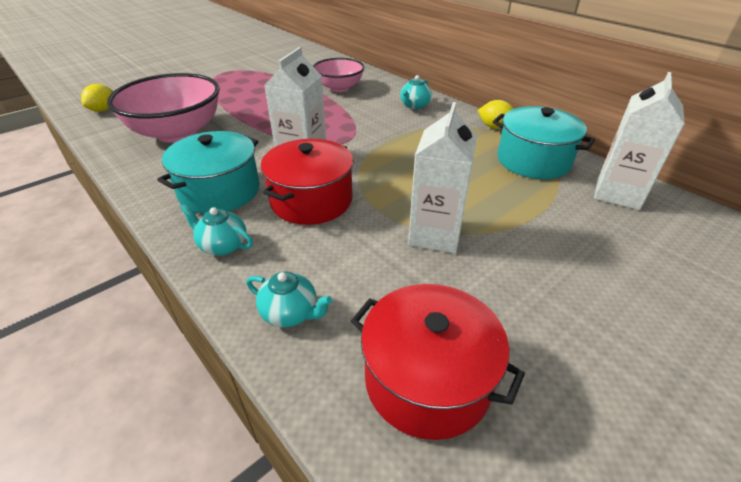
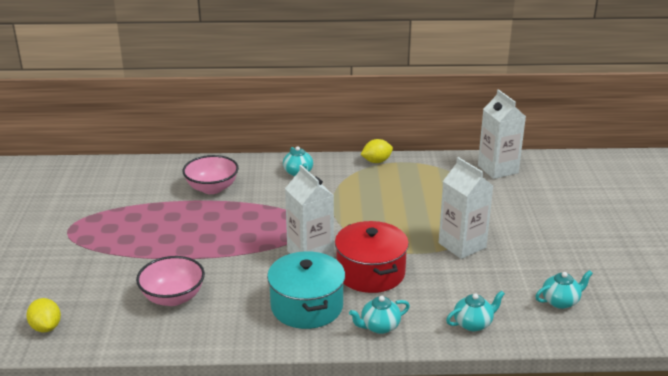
camera: 50 degrees left, 10 degrees down
pink bowl [107,73,220,143] -> pink bowl [136,256,205,306], size x0.61
red pot [351,284,525,440] -> turquoise teapot [535,270,593,309]
turquoise pot [493,106,595,179] -> none

